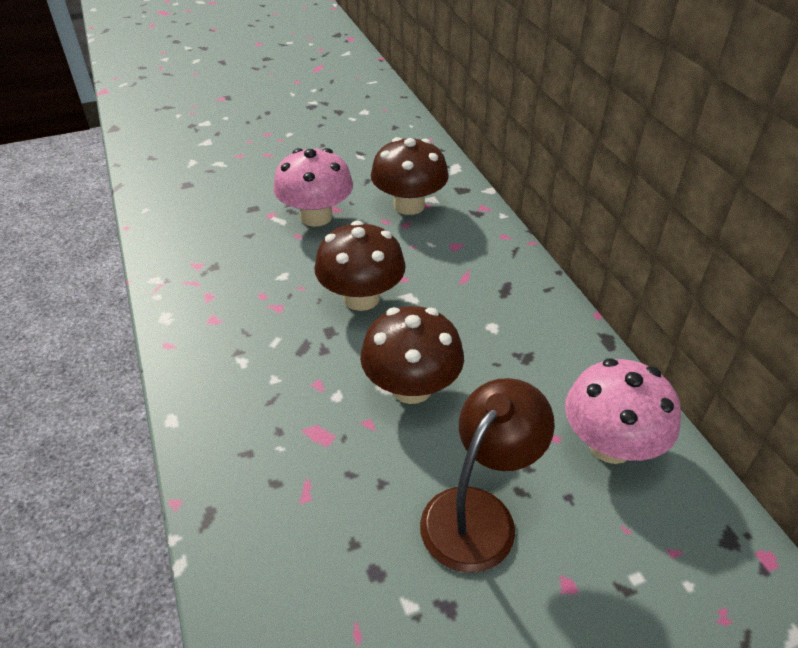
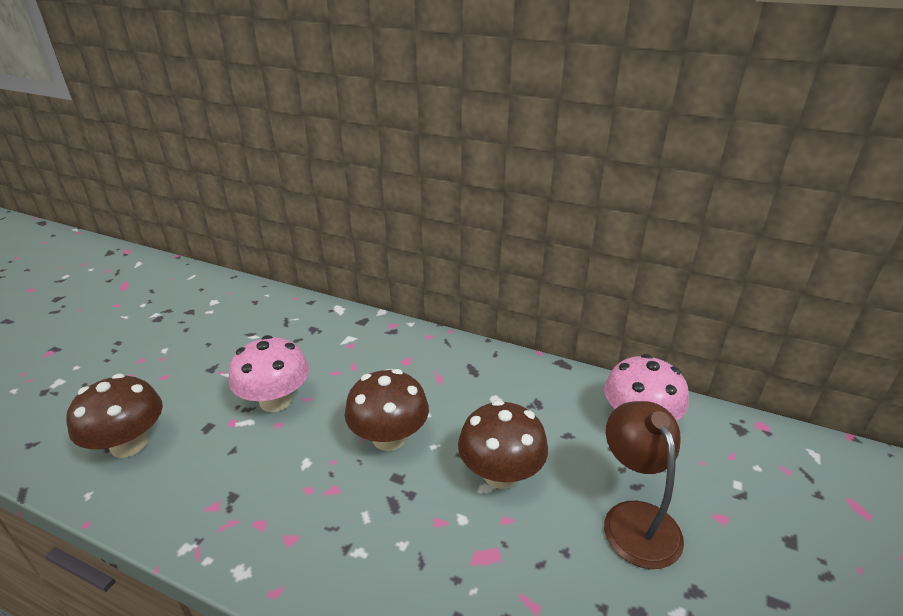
camera: 45 degrees left, 10 degrees down
brown mushroom [371,137,449,215] -> brown mushroom moved to [66,374,163,458]

